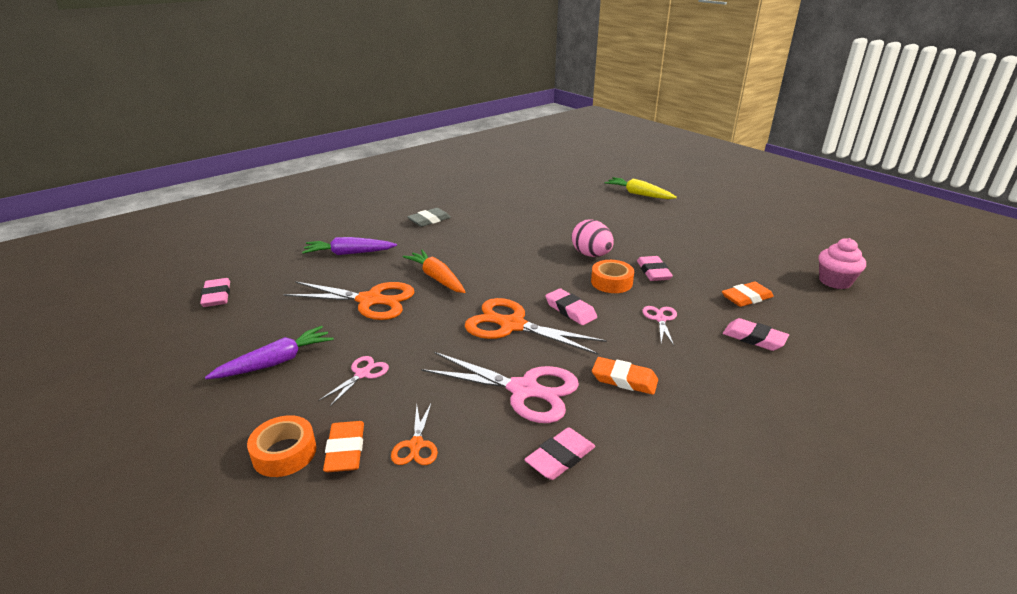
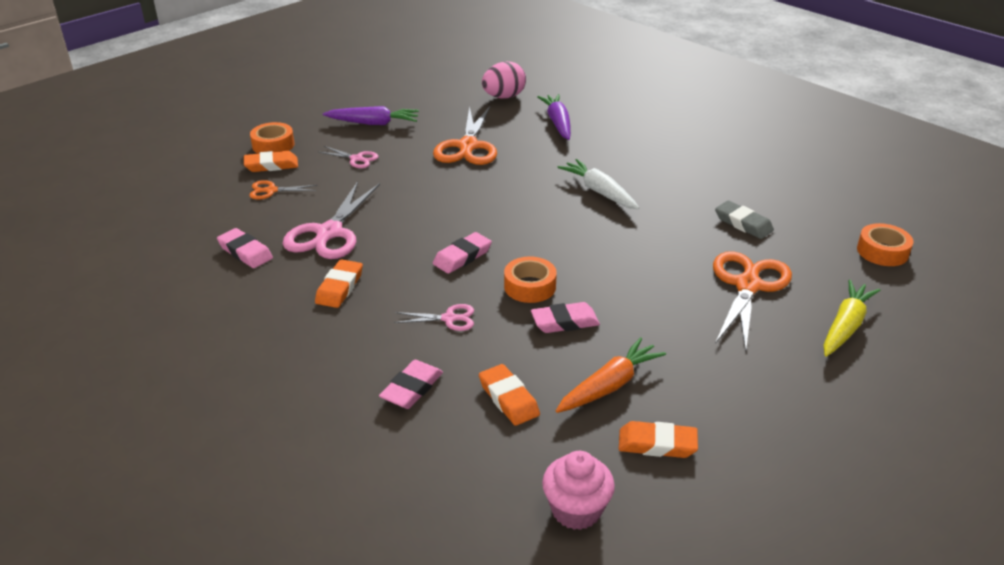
camera: 85 degrees right, 5 degrees up
pink eraser [200,278,230,307] -> none
purple carrot [205,326,333,379] -> purple carrot turned 45 degrees counterclockwise [323,106,419,125]
orange carrot [403,250,465,293] -> orange carrot moved to [556,337,666,413]
grey eraser [407,208,451,227] -> grey eraser moved to [715,200,774,239]
orange scissors [465,298,607,355] -> orange scissors moved to [713,251,792,352]
pink egg [572,219,614,257] -> pink egg moved to [482,61,526,99]
none -> white carrot [558,159,639,209]
none -> orange eraser [619,421,698,458]
none -> orange tape [857,223,913,266]

